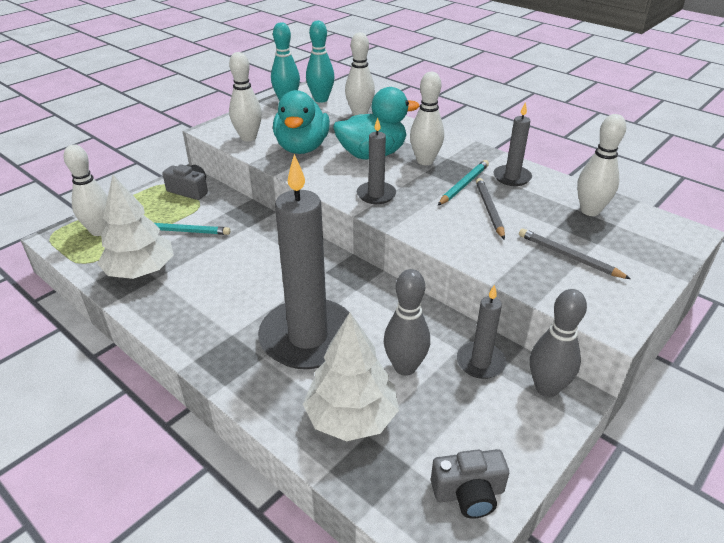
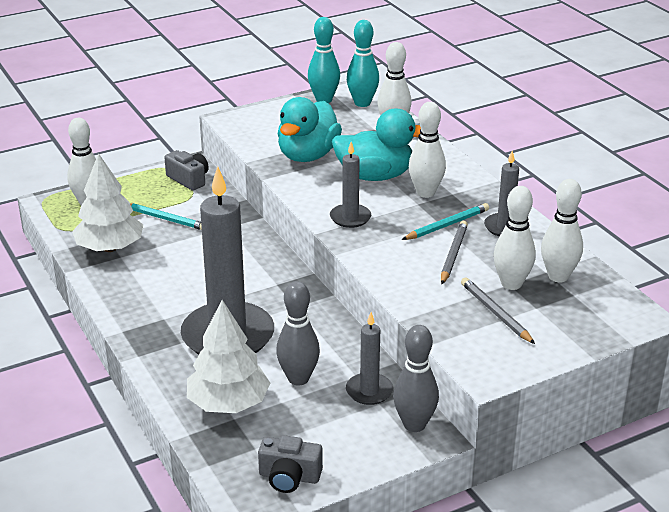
camera: 20 degrees right, 5 degrees down
white bowling pin [229,52,262,141] -> white bowling pin moved to [493,186,536,290]

